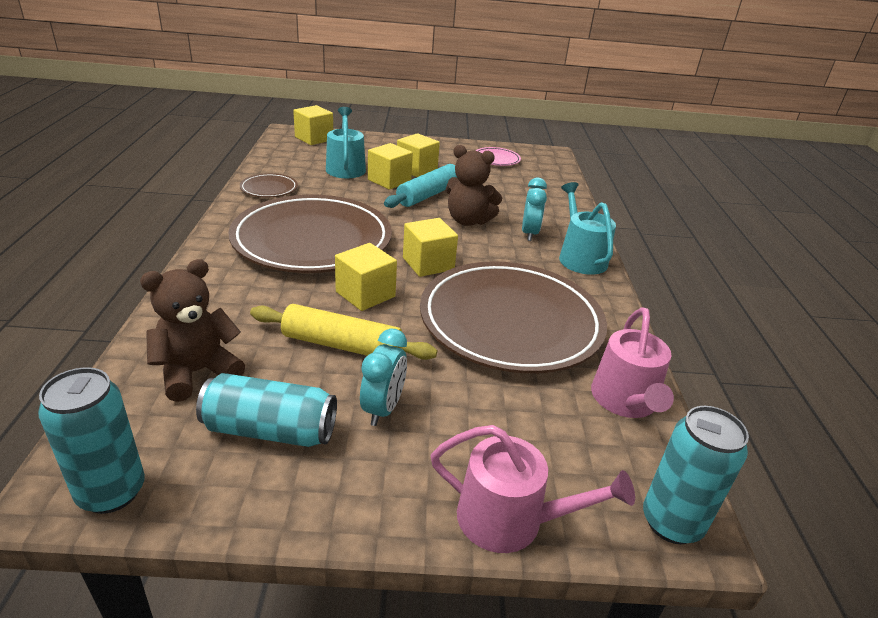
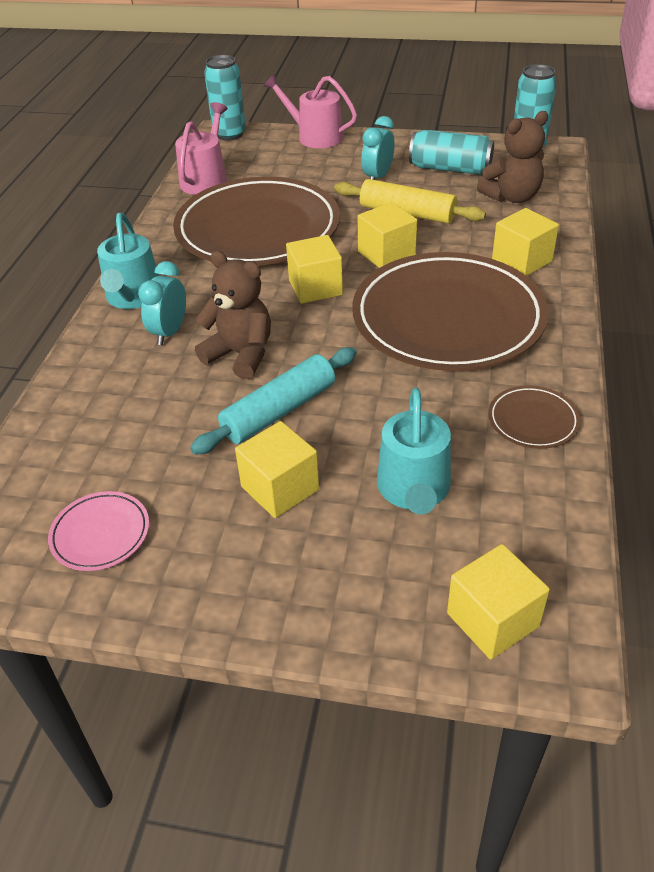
camera: 165 degrees left, 10 degrees up
yellow cube [368,143,413,190] -> yellow cube moved to [492,208,559,276]

